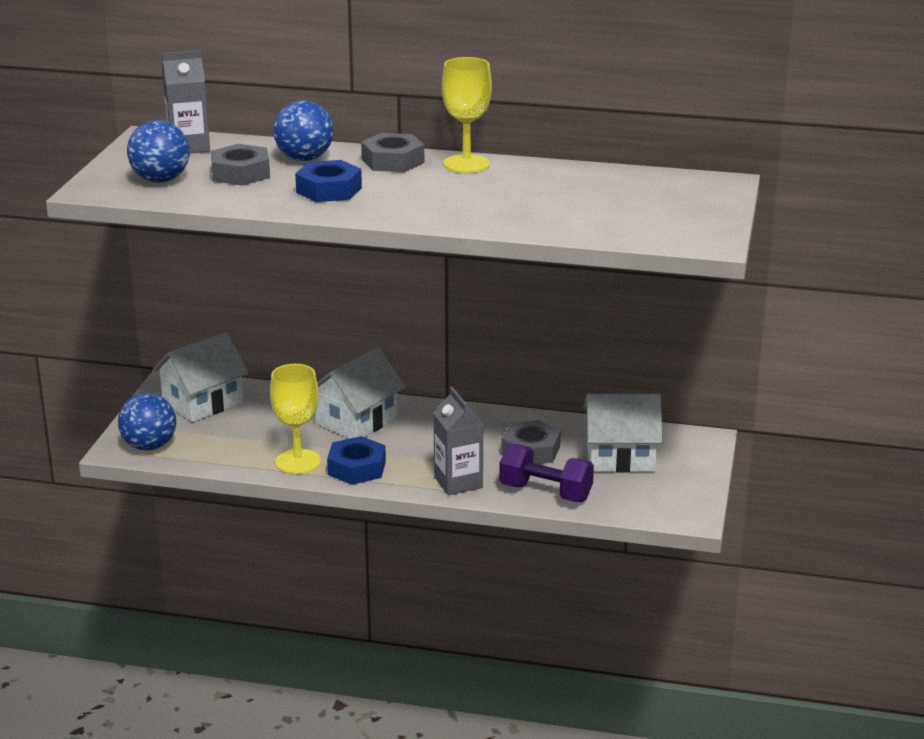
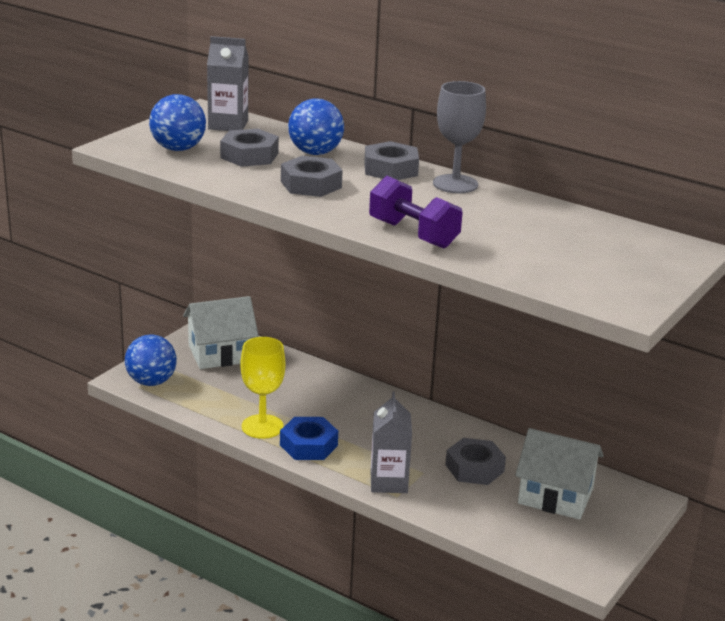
camera: 20 degrees right, 0 degrees up
blue nut [295,160,362,202] -> grey nut [281,156,343,197]
white house [315,347,405,439] -> none
yellow goblet [442,57,492,173] -> grey goblet [433,81,486,193]
purple dumbbell [499,444,594,502] -> purple dumbbell moved to [369,176,463,248]

